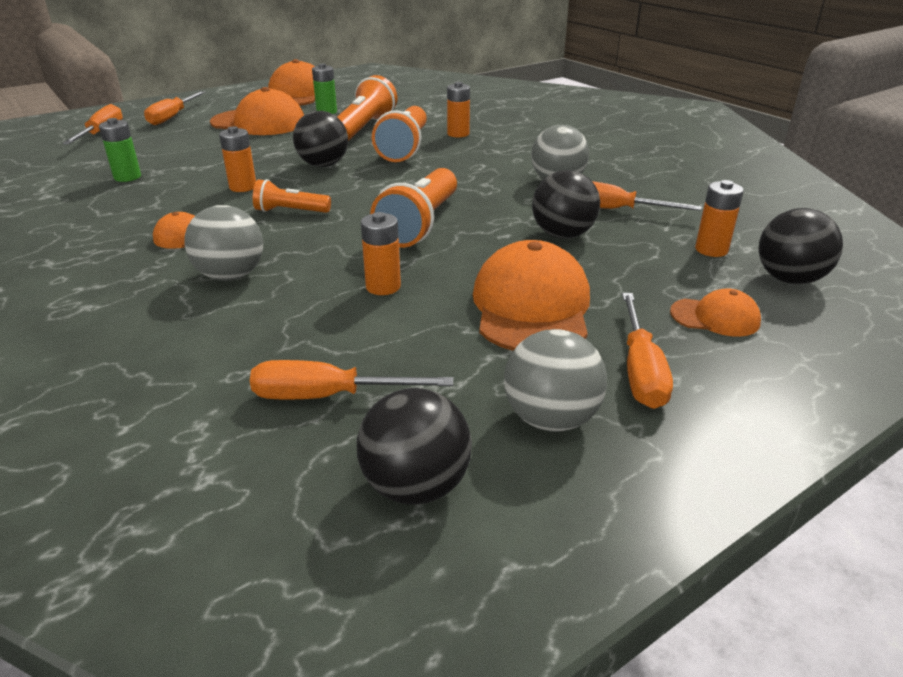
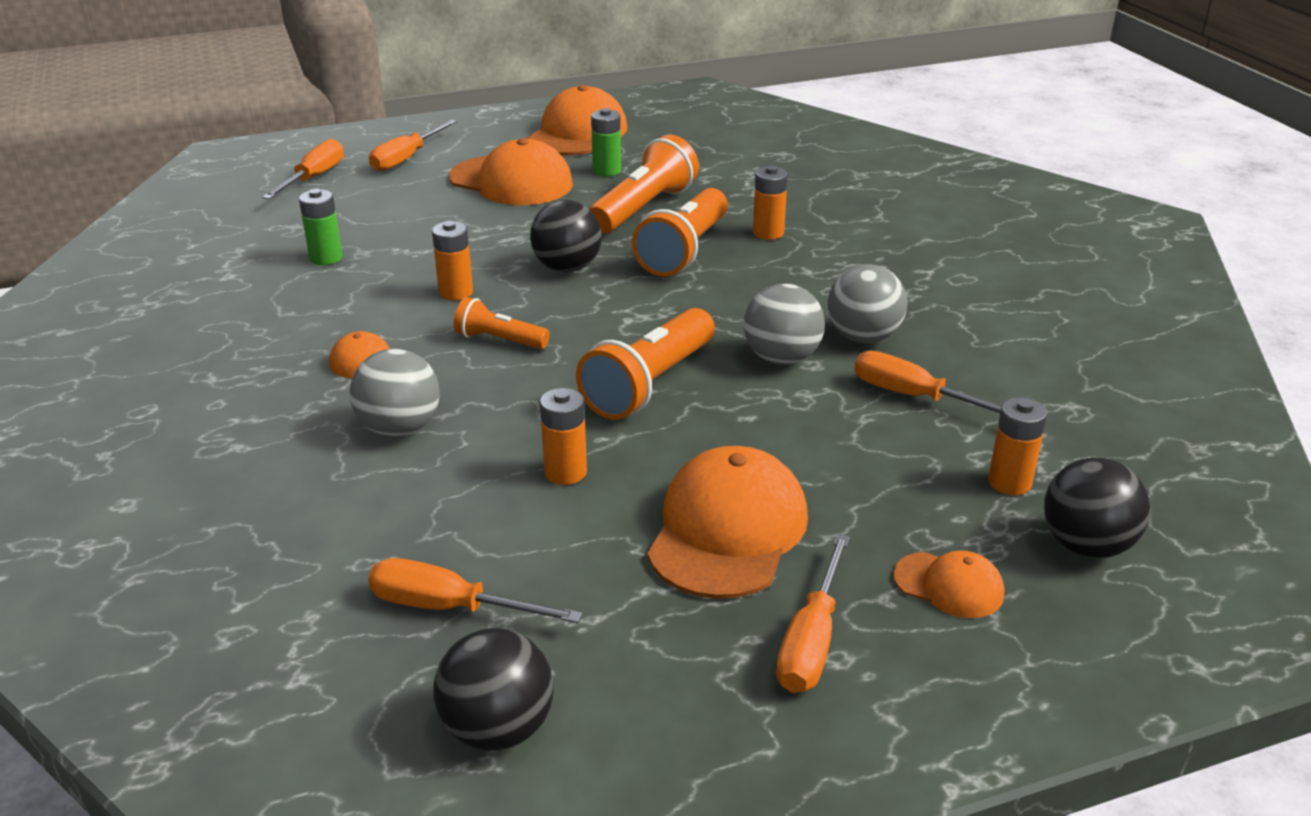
camera: 15 degrees right, 0 degrees up
grey ball [504,329,607,432] -> grey ball moved to [744,284,825,365]
black ball [532,170,600,239] -> none

